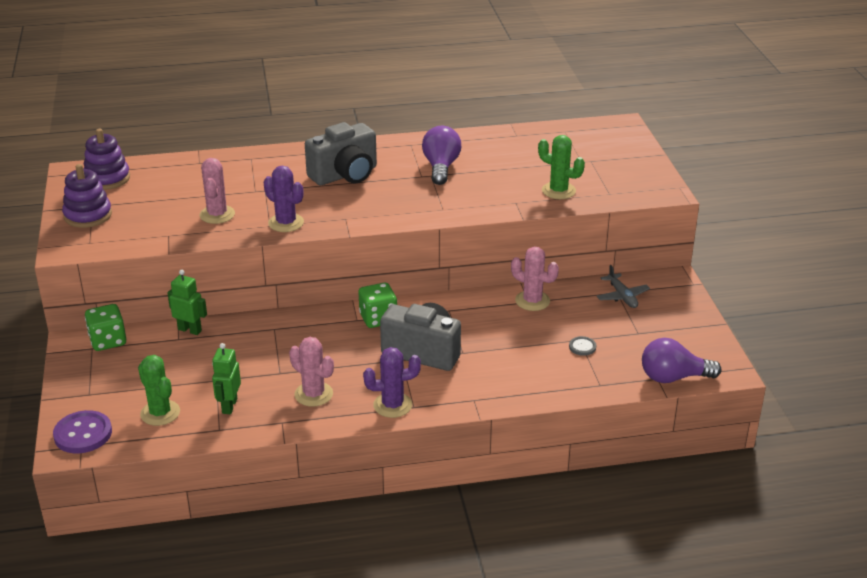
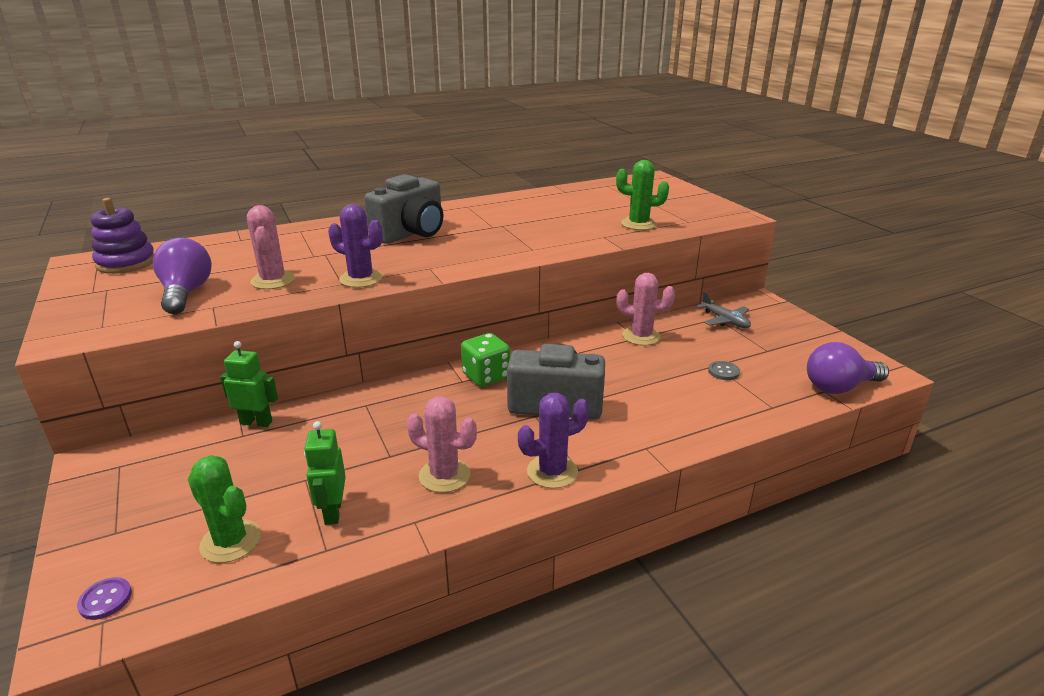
camera: 15 degrees left, 5 degrees down
purple button [53,410,112,453] -> purple button [77,577,132,620], size x0.52
purple stacking toy [62,164,112,228] -> none
green dice [85,304,126,351] -> none
purple light bulb [422,126,461,185] -> purple light bulb moved to [153,238,212,314]

